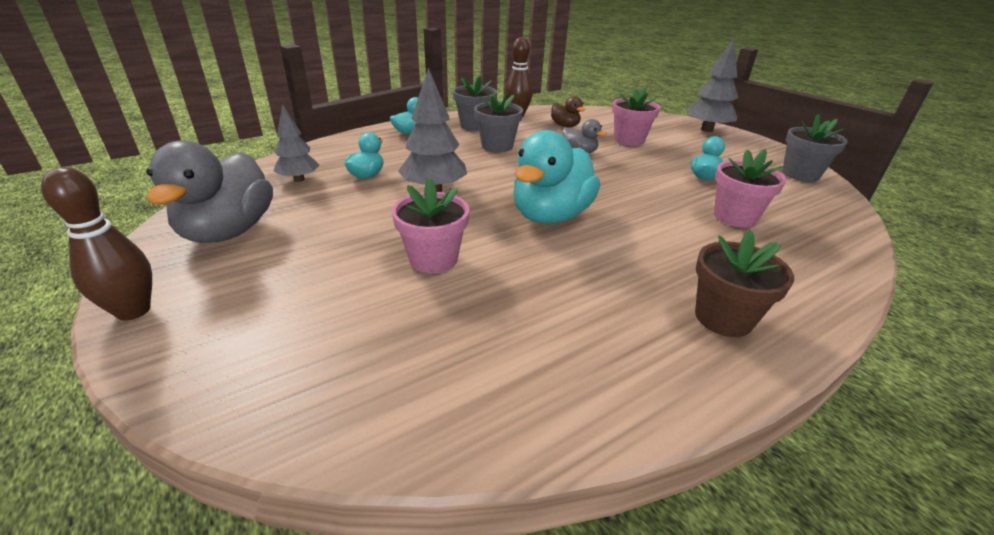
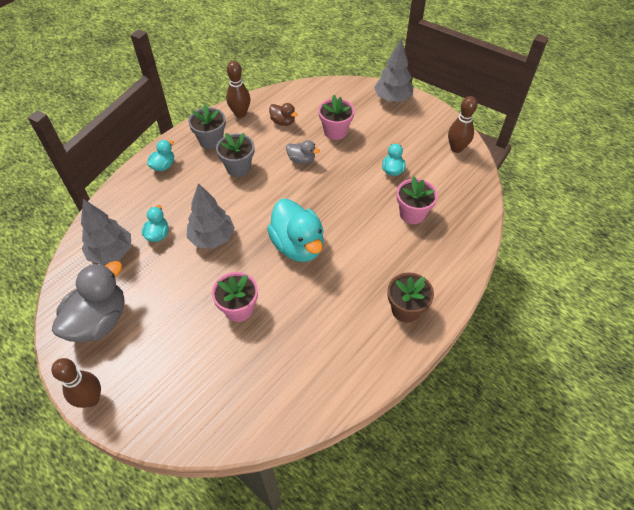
camera: 15 degrees left, 20 degrees up
grey duck [146,140,273,243] -> grey duck turned 135 degrees counterclockwise [52,261,125,342]
grey tree [273,104,319,182] -> grey tree [81,199,131,265], size x1.53
turquoise duck [513,130,600,224] -> turquoise duck turned 45 degrees counterclockwise [267,199,324,262]
grey flower pot [782,114,848,182] -> brown bowling pin [448,96,477,153]

